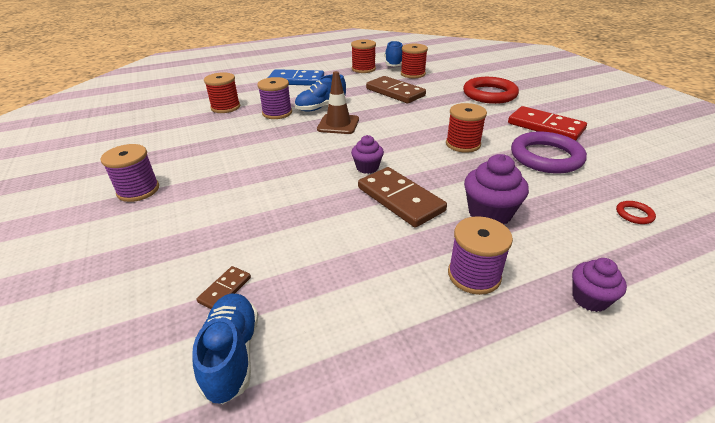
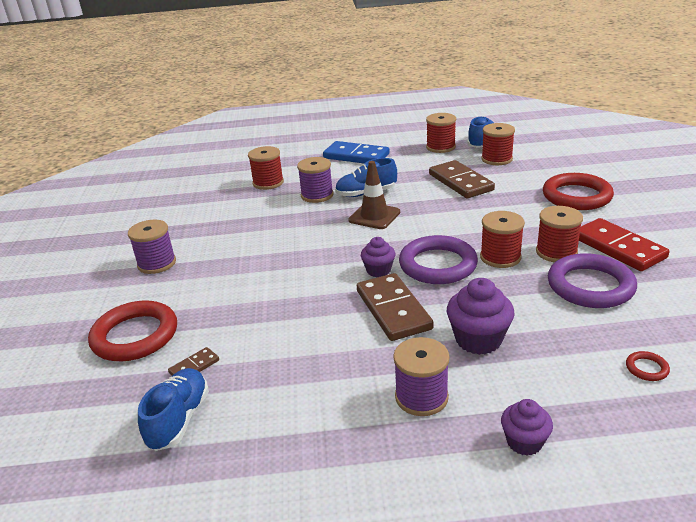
camera: 20 degrees right, 5 degrees down
none -> red ring [88,300,177,361]
none -> purple ring [399,235,478,284]
none -> red spool [536,206,583,262]

